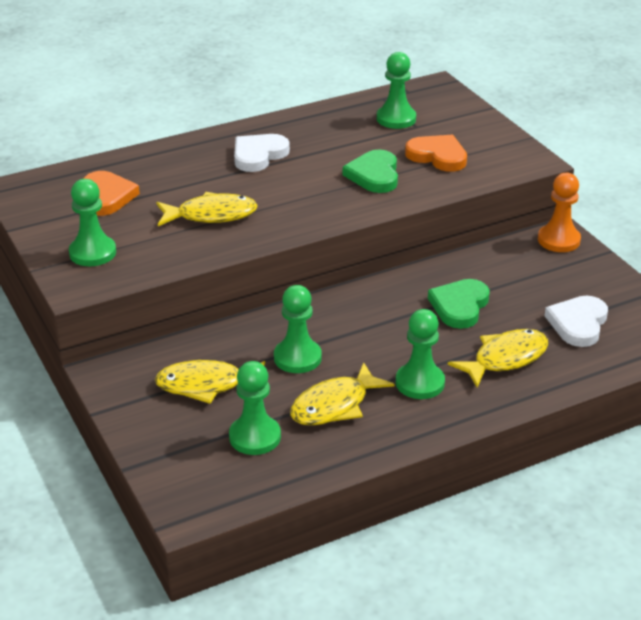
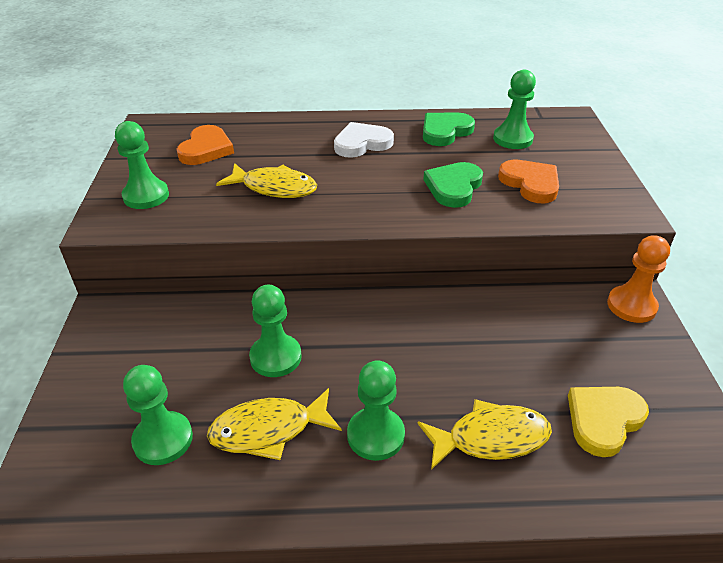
camera: 25 degrees right, 5 degrees up
yellow fish [155,360,265,404] -> none
green heart [428,279,490,329] -> green heart moved to [423,113,475,146]
white heart [544,296,608,347] -> yellow heart [568,387,649,457]

